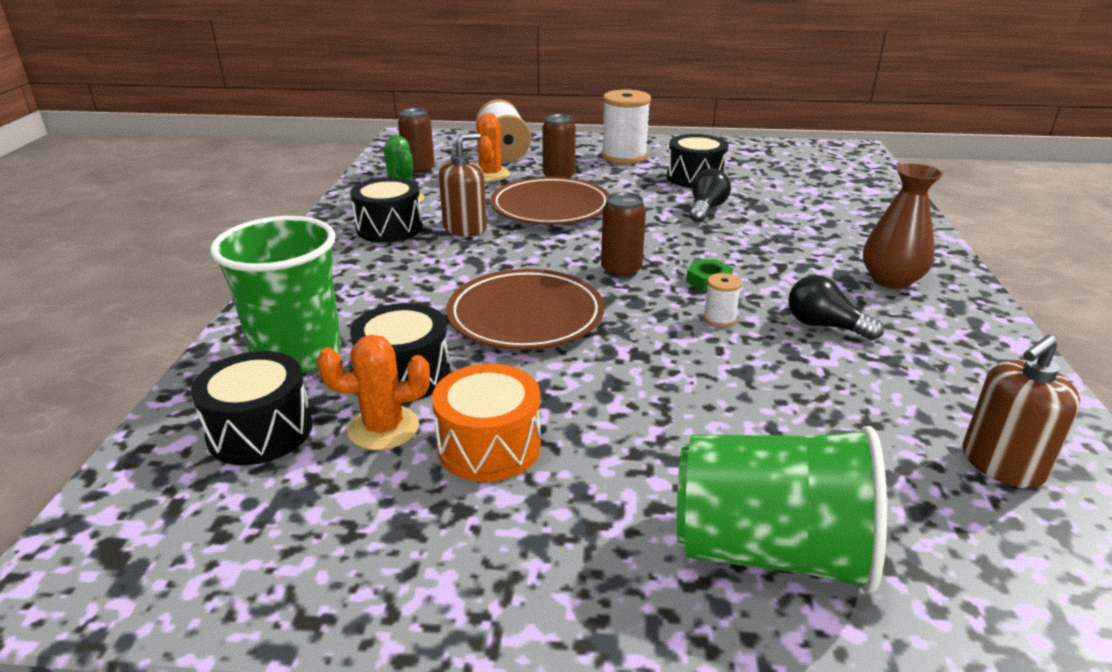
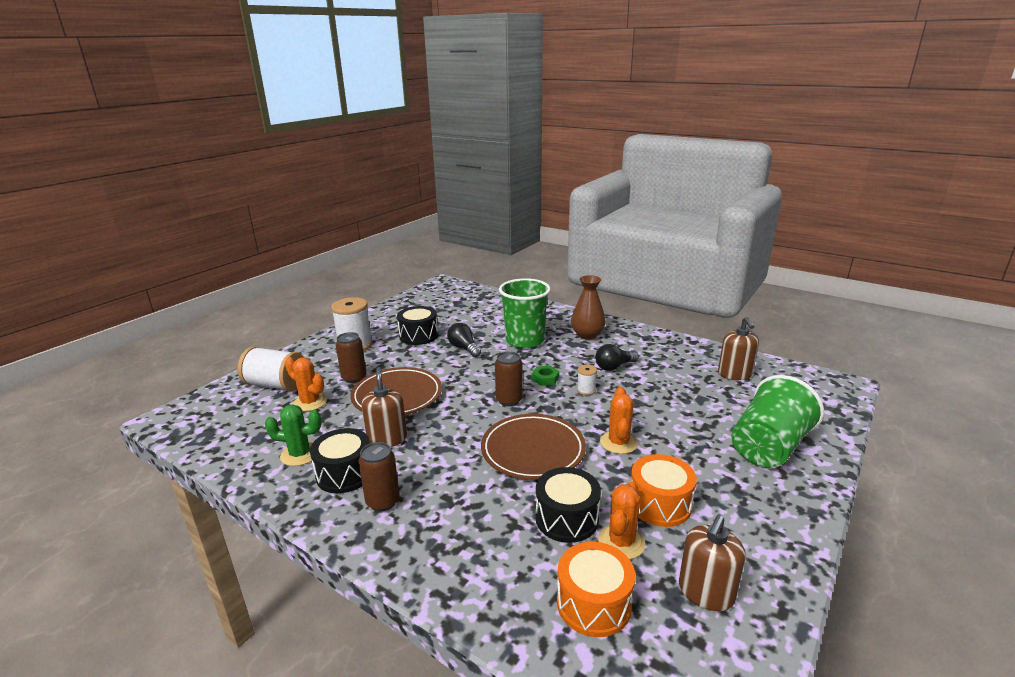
camera: 60 degrees left, 5 degrees down
black drum [191,351,313,465] -> orange drum [557,542,635,637]
green cup [210,216,341,373] -> green cup moved to [499,278,551,349]
brown can [398,108,435,175] -> brown can moved to [359,442,400,511]
none -> orange cactus [600,386,638,454]
none -> brown soap dispenser [679,515,746,611]

